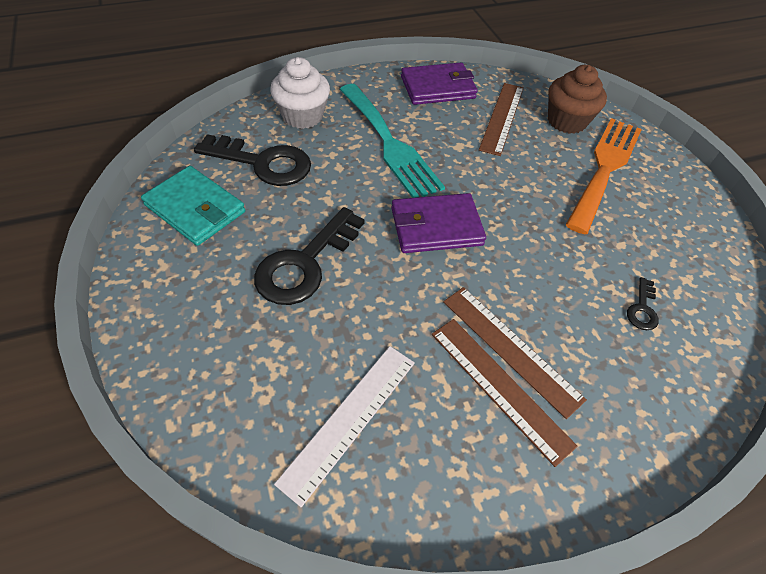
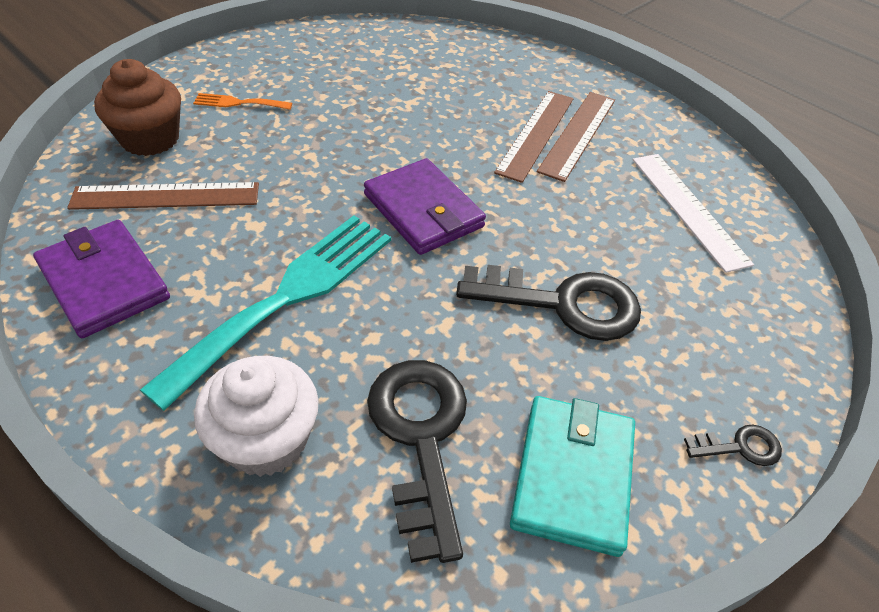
camera: 115 degrees left, 5 degrees down
white ruler [274,346,415,507] -> white ruler turned 60 degrees clockwise [633,154,754,273]
orange fork [566,118,642,234] -> orange fork [193,93,292,110], size x0.43
black key [627,277,659,330] -> black key moved to [684,425,782,466]

